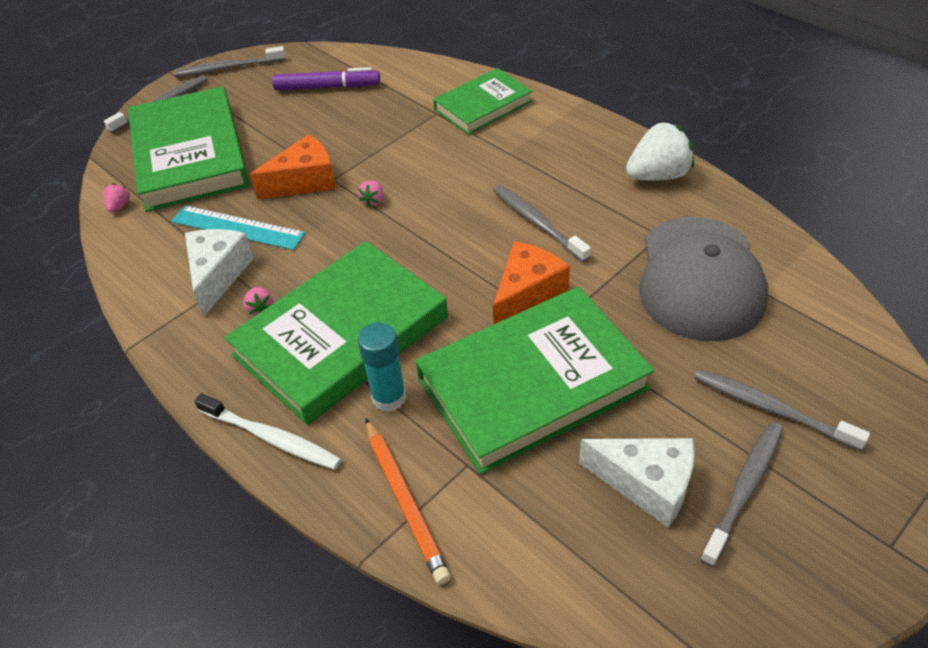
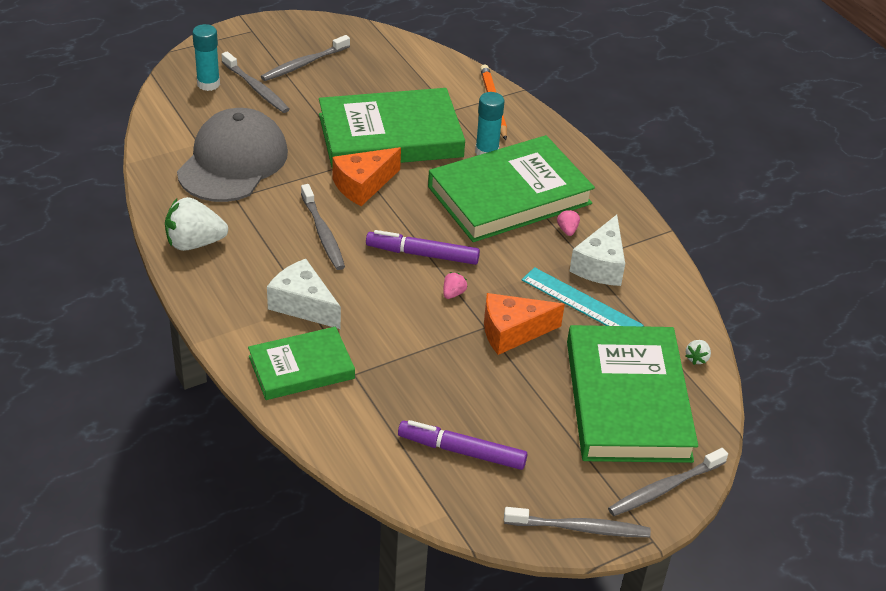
camera: 170 degrees left, 5 degrees down
pink strawberry [103,183,131,213] -> white strawberry [686,340,711,365]
white toothbrush [194,393,341,470] -> none
white cheese [579,438,695,528] -> white cheese moved to [267,259,341,329]
none -> turquoise glue stick [192,24,220,91]
none -> purple marker [366,230,480,265]

